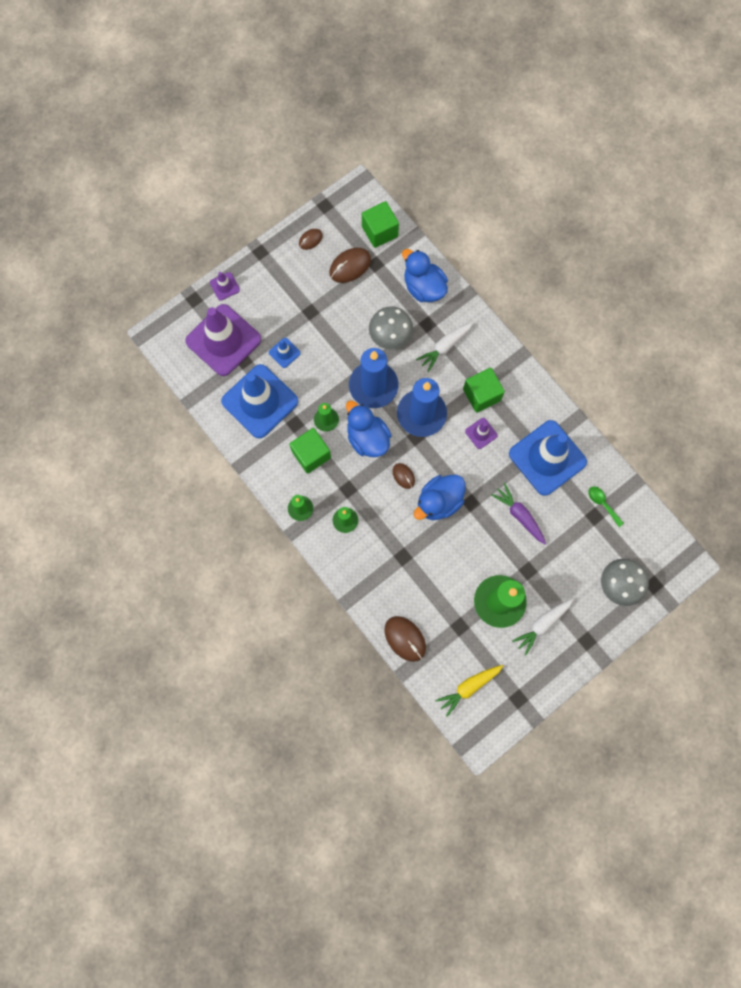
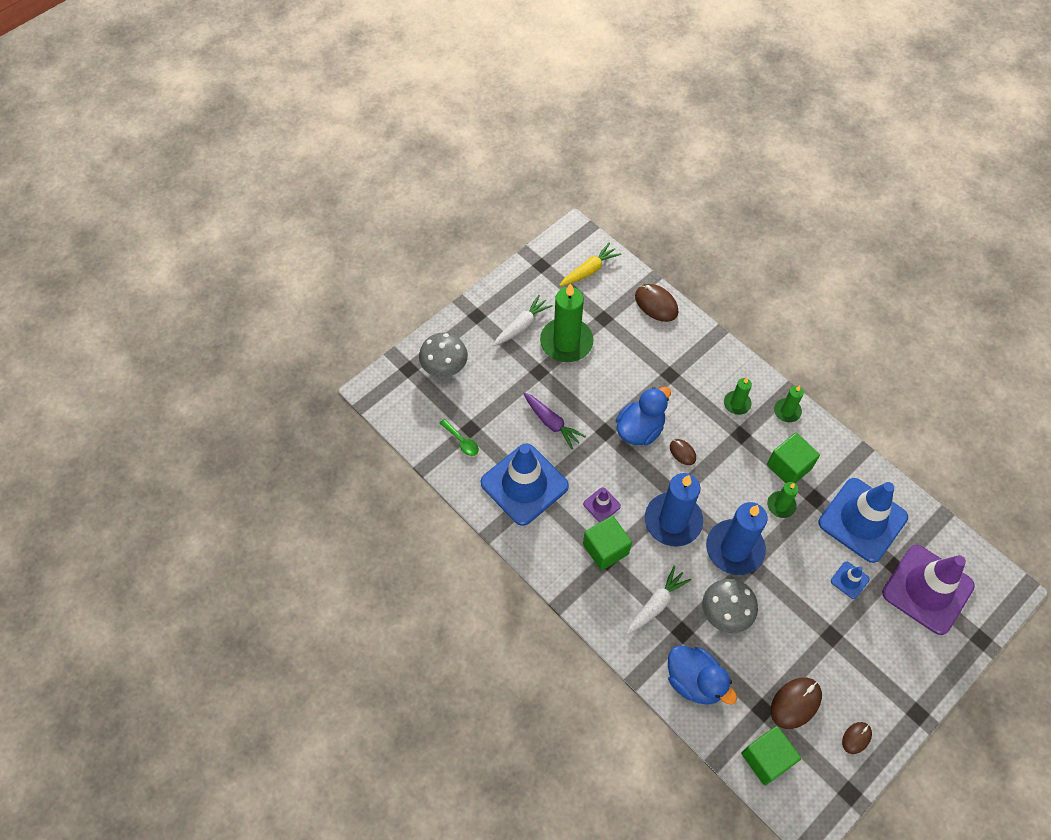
camera: 175 degrees right, 15 degrees down
purple traffic cone [210,272,240,301] -> none
blue duck [346,400,392,457] -> none

